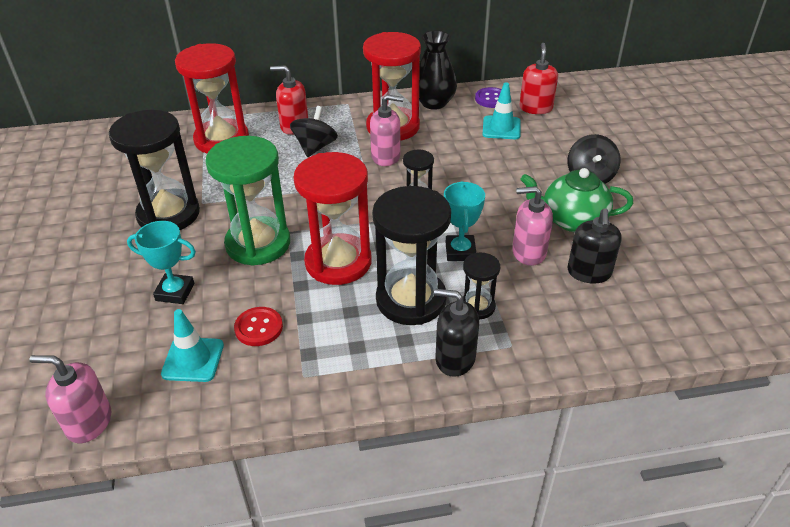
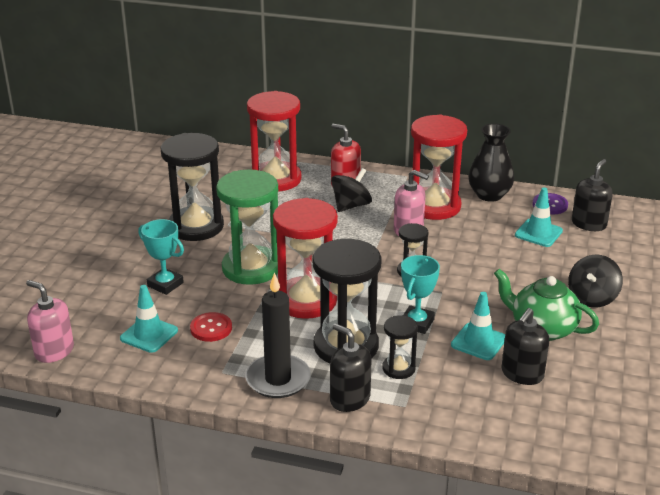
camera: 25 degrees right, 10 degrees down
pink soap dispenser [512,186,553,266] -> turquoise traffic cone [451,292,505,360]
red soap dispenser [519,43,558,114] -> black soap dispenser [572,159,613,231]
none -> black candle [245,272,311,398]

